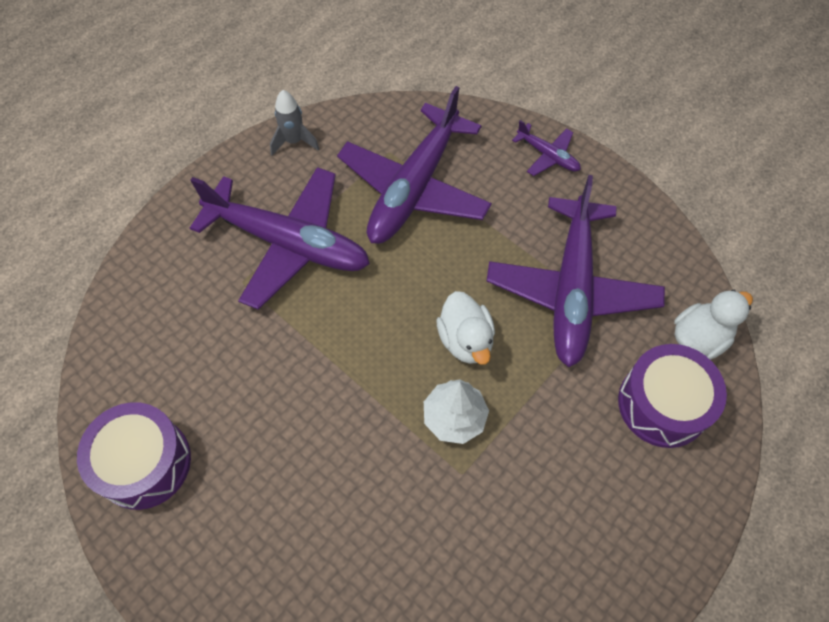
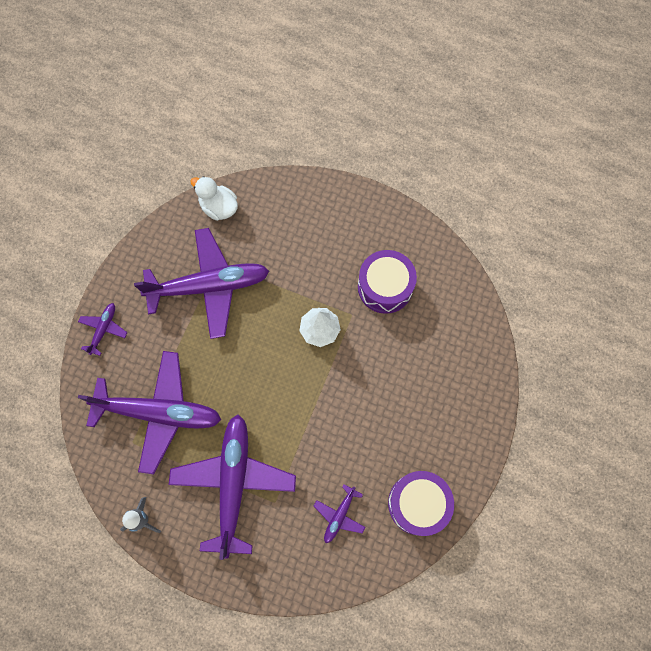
camera: 110 degrees left, 10 degrees up
white duck [436,291,495,365] -> none
purple drum [618,344,727,448] -> purple drum moved to [358,250,417,314]
none -> purple plane [314,484,365,543]

